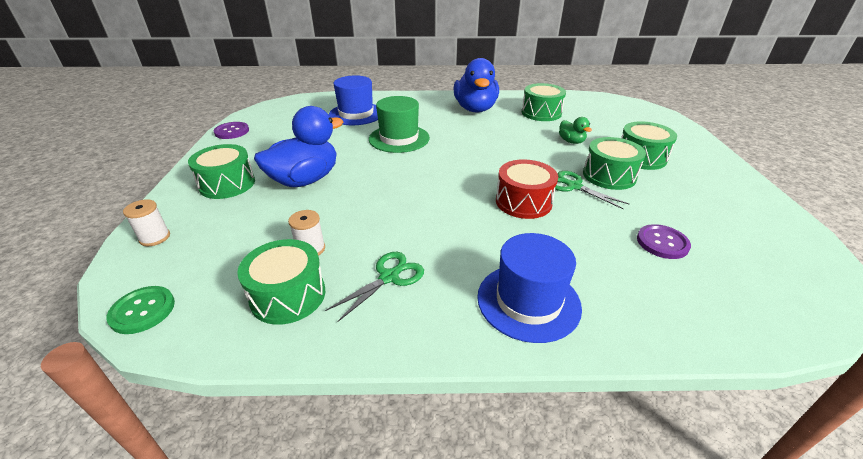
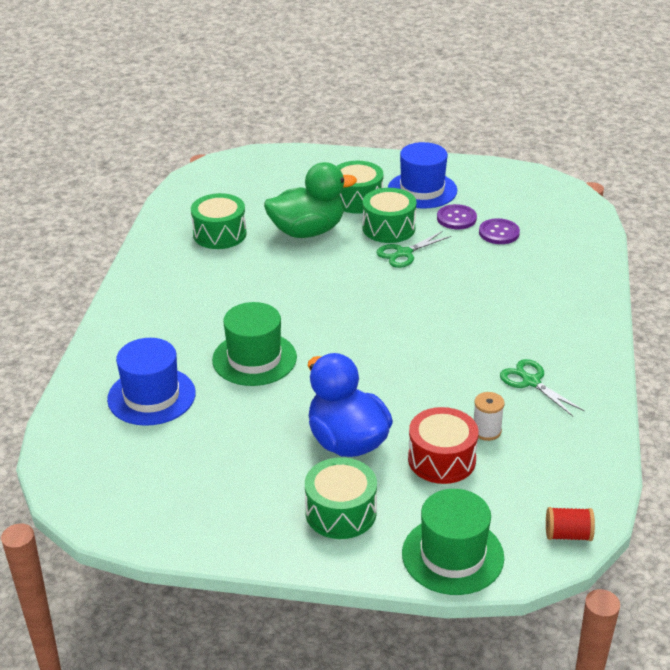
camera: 80 degrees left, 0 degrees up
green button [106,286,175,334] -> red spool [546,507,595,541]
white spool [123,199,170,246] -> green hat [402,489,504,595]
purple button [214,122,249,139] -> purple button moved to [437,204,477,229]
green drum [237,239,325,325] -> none
blue duck [454,58,499,113] -> none
blue hat [477,233,582,343] -> blue hat moved to [388,142,457,209]
red drum [496,159,558,219] -> red drum moved to [408,407,478,484]
green duck [559,117,592,144] -> green duck [264,162,357,238], size x2.15

